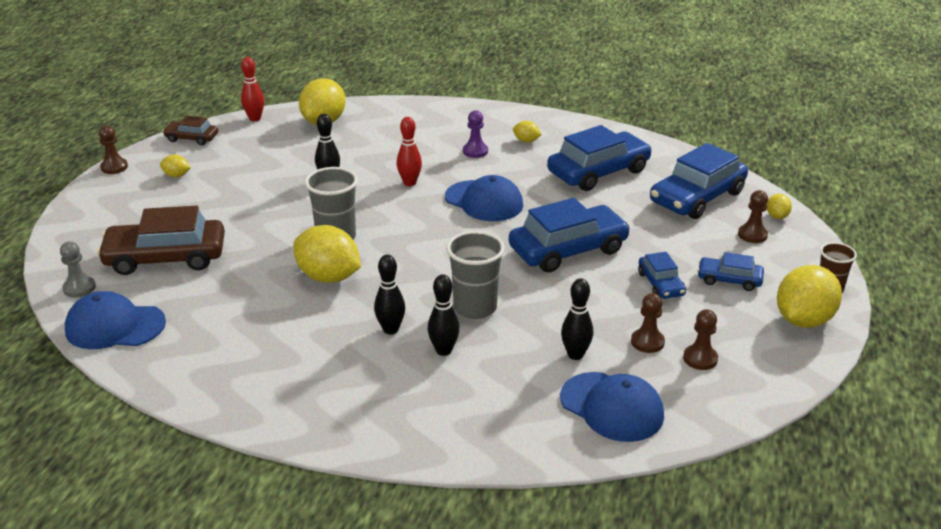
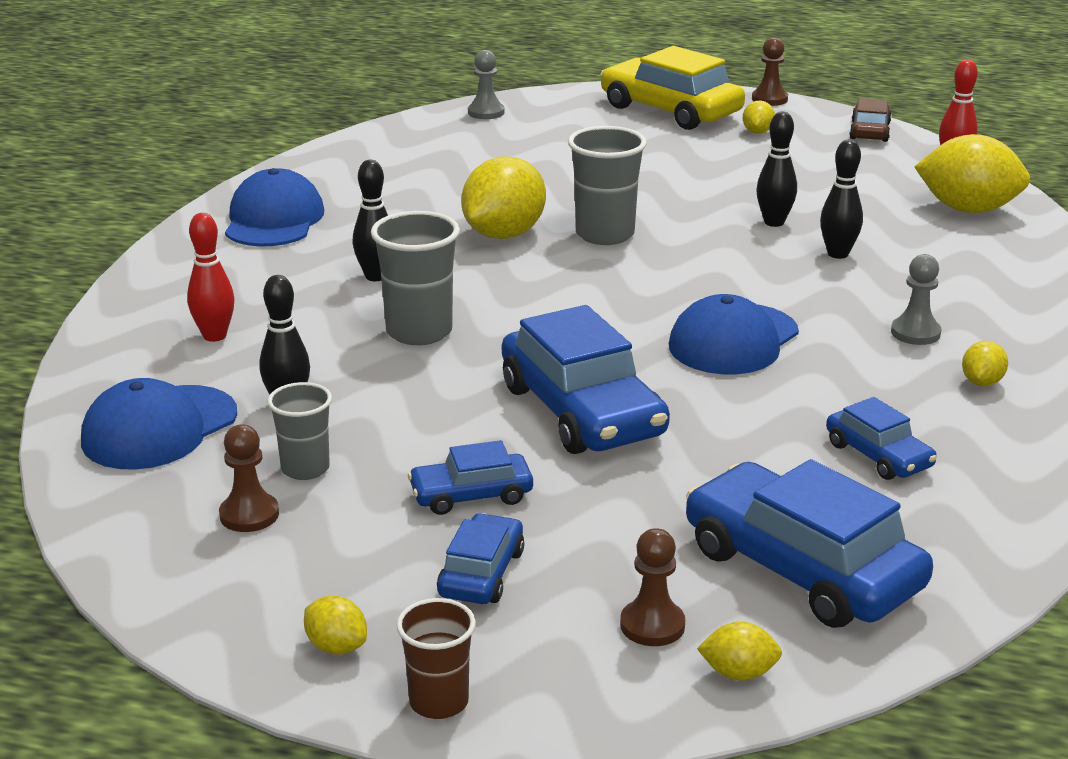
camera: 90 degrees right, 5 degrees down
blue cap [65,291,166,349] -> blue cap moved to [225,168,324,247]
brown car [97,206,225,275] -> none
red bowling pin [397,117,422,186] -> red bowling pin moved to [187,213,235,342]
black bowling pin [428,274,460,356] -> black bowling pin moved to [820,140,863,259]
purple pawn [463,110,488,158] -> grey pawn [891,254,941,345]
blue car [547,125,652,191] -> blue car [826,397,937,480], size x0.52
brown pawn [631,293,665,353] -> grey cup [267,382,332,480]
yellow lemon [777,265,842,328] -> yellow lemon [304,596,367,655], size x0.46
none -> yellow car [601,46,745,130]

